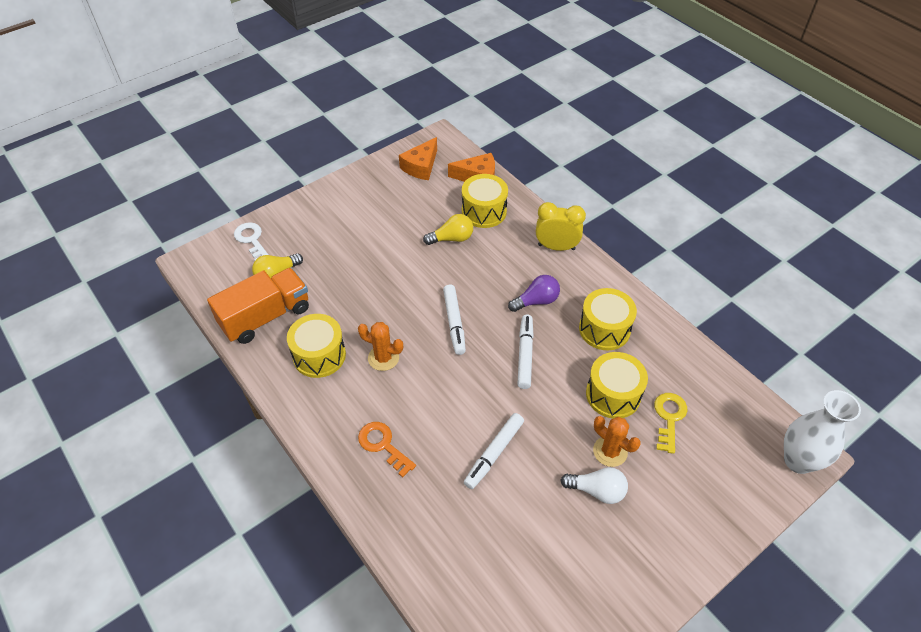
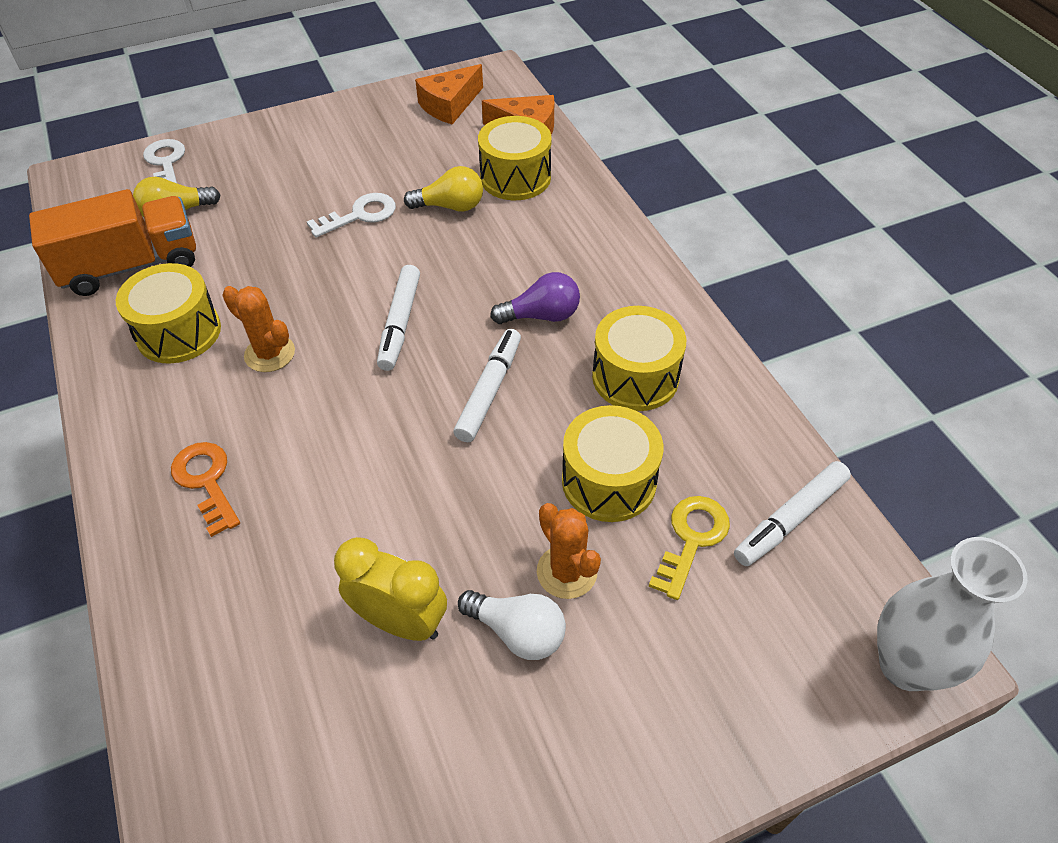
camera: 15 degrees right, 0 degrees up
white marker [464,413,524,489] -> white marker moved to [734,461,851,566]
yellow clock [536,202,586,251] -> yellow clock moved to [334,537,447,641]
none -> white key [307,193,396,238]

